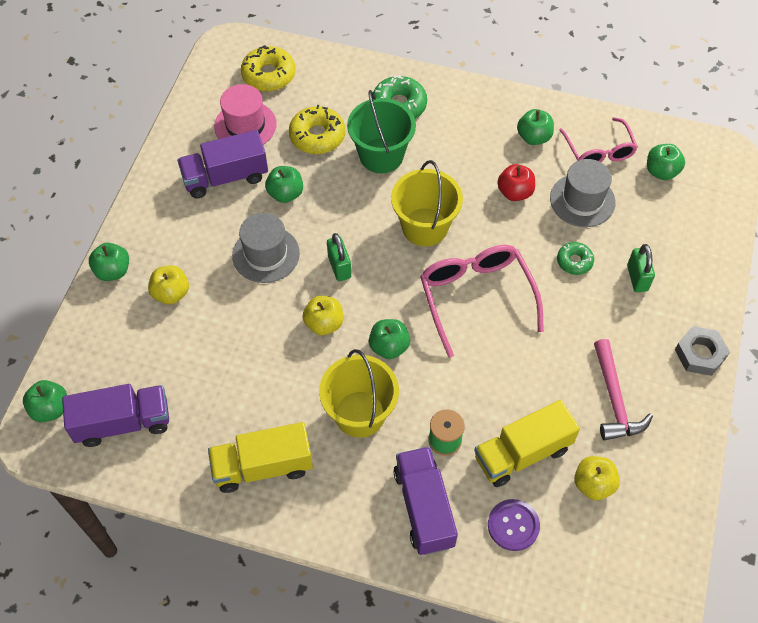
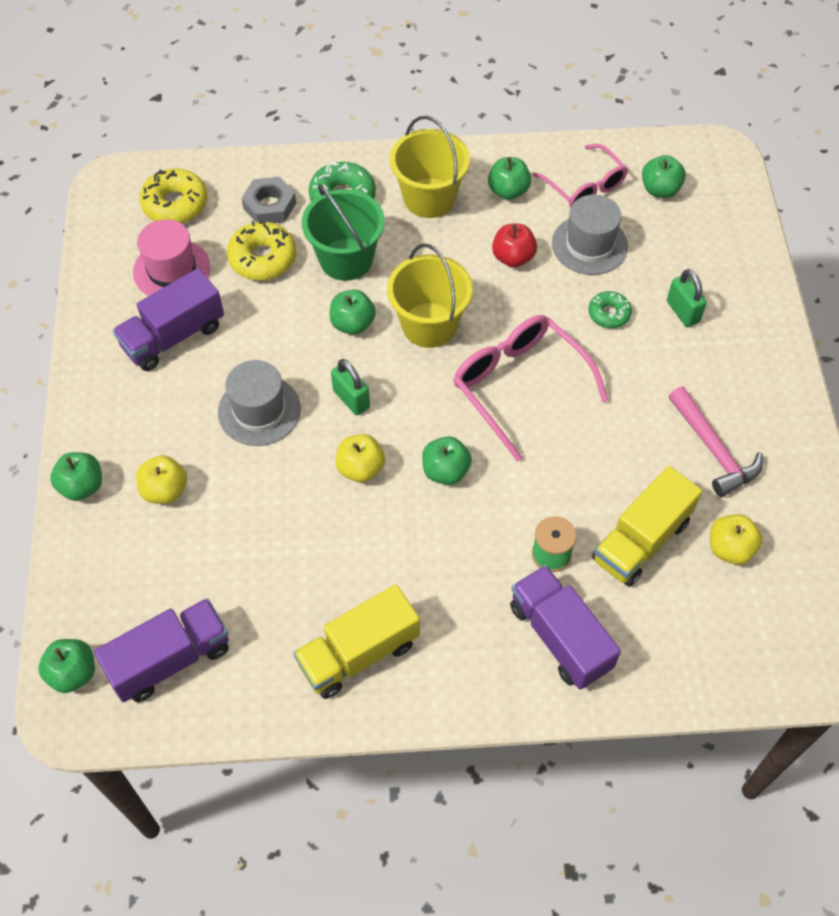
camera: 20 degrees left, 0 degrees up
green apple [265,166,303,203] -> green apple moved to [330,290,376,335]
yellow bucket [319,349,399,438] -> yellow bucket moved to [390,116,470,218]
purple button [488,499,540,551] -> none
grey nut [675,326,730,376] -> grey nut moved to [241,177,296,223]

